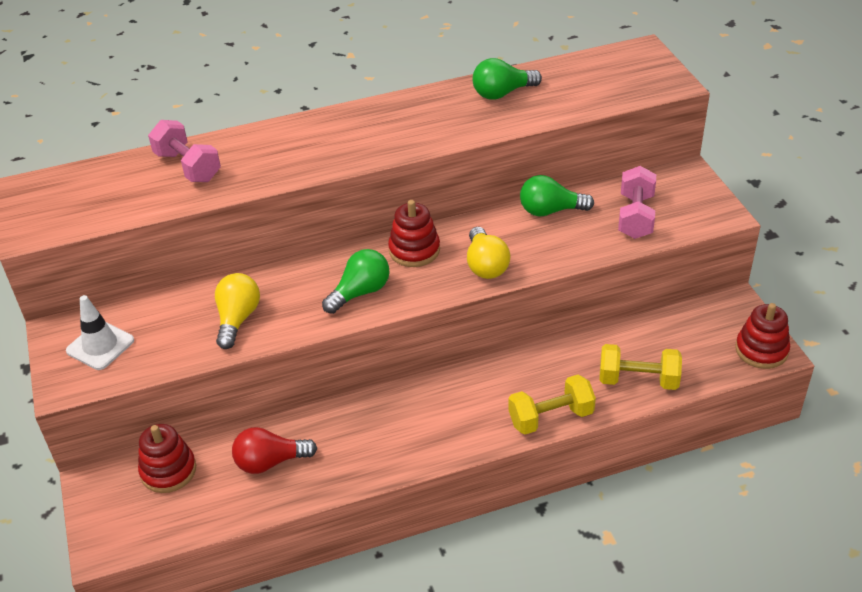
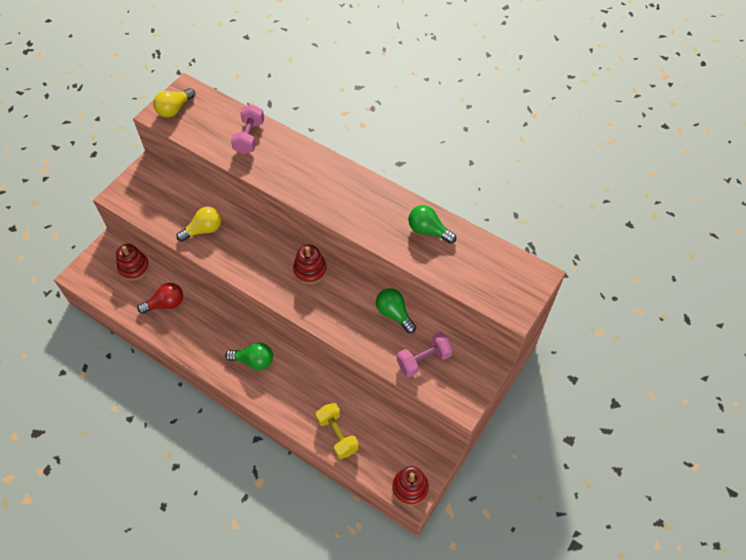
camera: 50 degrees right, 15 degrees up
white traffic cone [66,295,134,370] -> none
red light bulb [232,427,317,474] -> red light bulb turned 120 degrees clockwise [137,283,183,314]
green light bulb [322,249,390,314] -> green light bulb moved to [225,343,273,370]
yellow light bulb [467,227,511,279] -> yellow light bulb moved to [153,88,195,118]
yellow dumbbell [508,375,596,435] -> none

